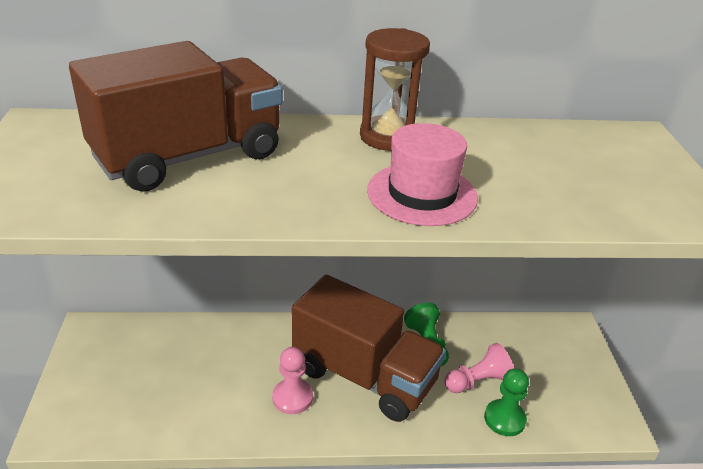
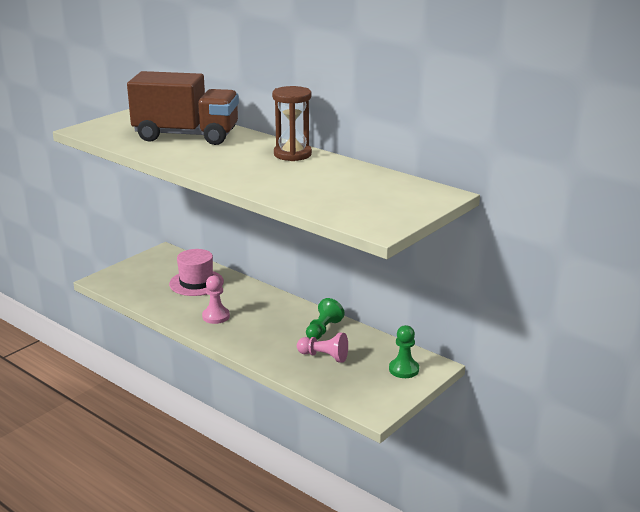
camera: 45 degrees right, 10 degrees down
brown truck [292,275,446,422] -> none
pink hat [367,123,478,226] -> pink hat moved to [169,249,224,296]
green pawn [484,368,529,436] -> green pawn moved to [389,325,419,378]

